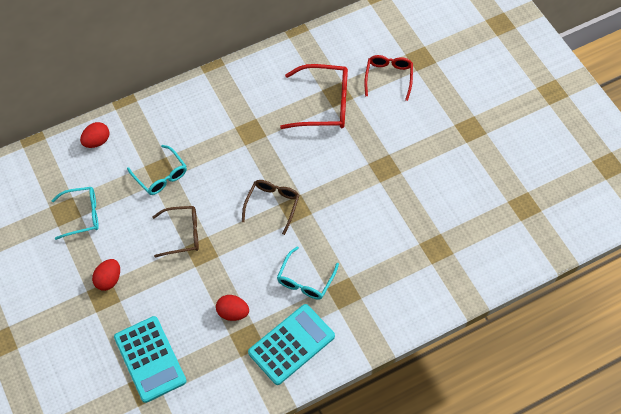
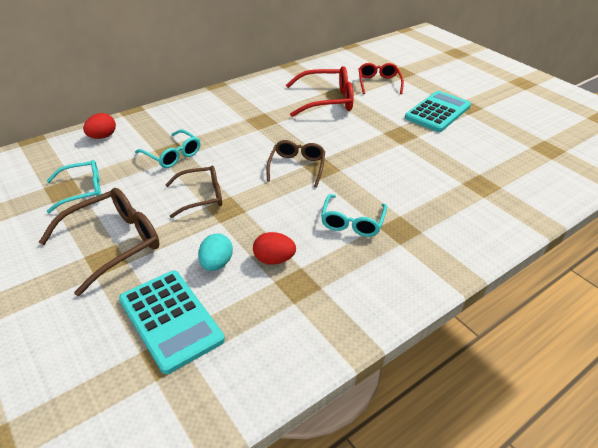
camera: 10 degrees left, 20 degrees down
red egg [92,259,120,291] -> brown glasses [39,188,160,296]
turquoise calculator [248,304,335,385] -> turquoise calculator moved to [405,91,471,132]
none -> turquoise egg [198,233,233,271]

